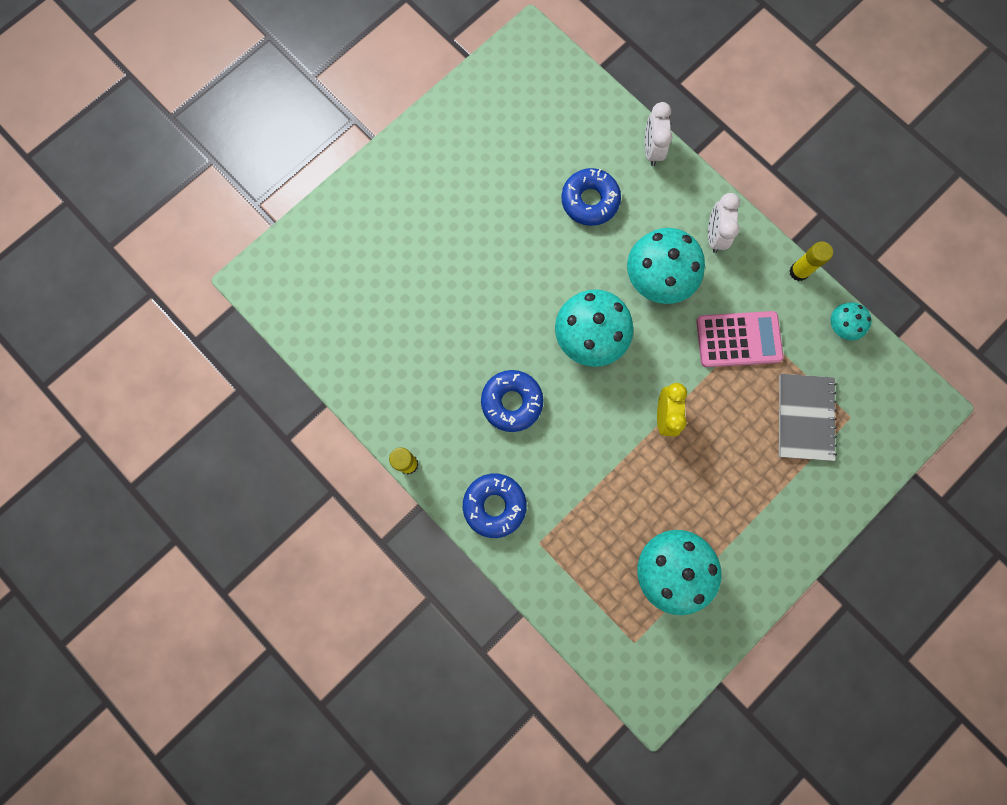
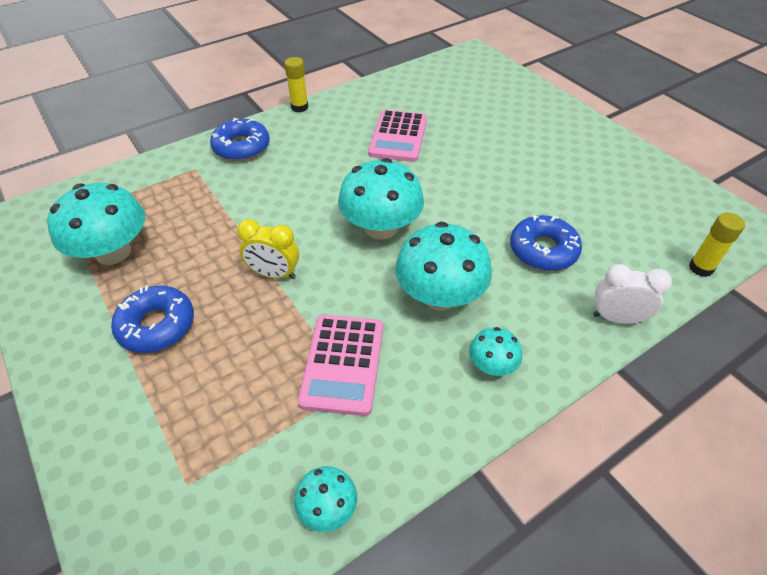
camera: 100 degrees right, 30 degrees down
blue donut [481,370,543,432] -> blue donut moved to [111,285,194,353]
white clock [708,193,740,253] -> turquoise mushroom [469,327,522,376]
grey notebook [779,374,837,461] -> none
yellow glue stick [789,242,833,281] -> yellow glue stick moved to [689,213,745,277]
none -> pink calculator [368,110,427,162]

